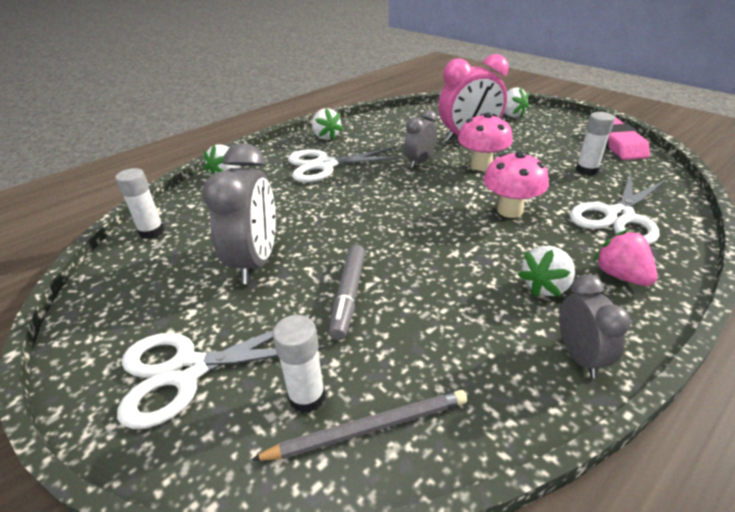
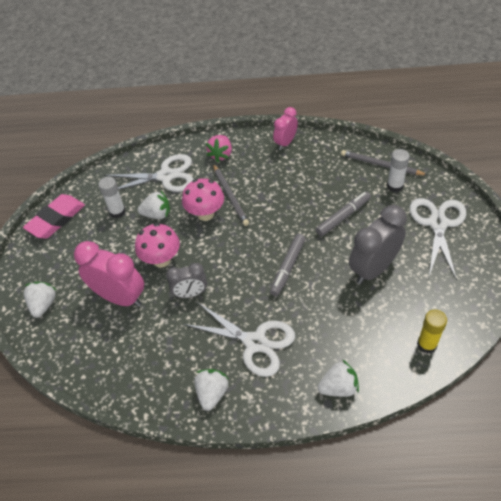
camera: 135 degrees left, 15 degrees up
white glue stick [115,168,165,239] -> yellow glue stick [417,309,447,354]
white scissors [117,315,325,429] -> white scissors turned 105 degrees counterclockwise [410,198,466,280]
white strawberry [518,246,575,297] -> white strawberry moved to [138,191,170,219]
grey clock [559,275,631,378] -> pink clock [273,107,298,150]
none -> grey pencil [213,164,249,226]
none -> grey marker [270,234,306,296]

